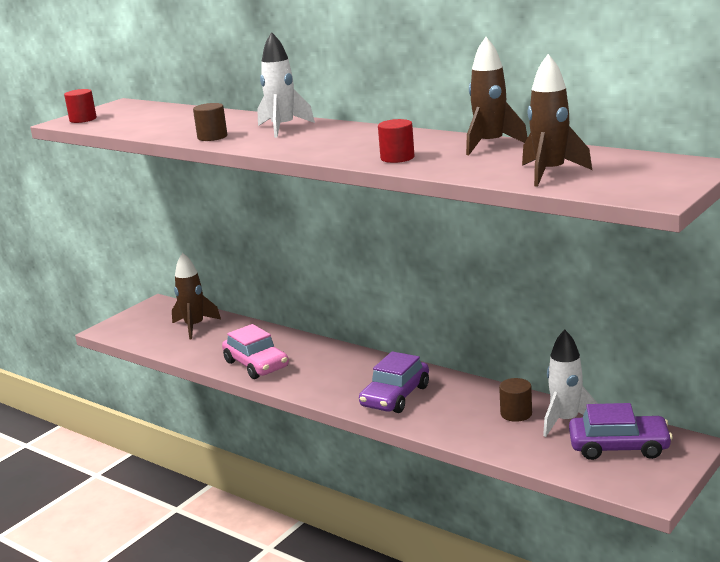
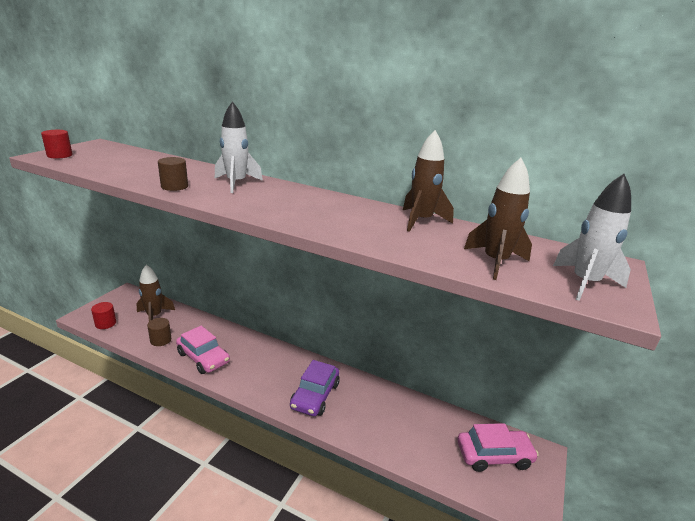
camera: 15 degrees left, 5 degrees up
red cylinder [378,119,414,163] -> red cylinder moved to [91,302,116,329]
brown cylinder [499,378,532,422] -> brown cylinder moved to [147,318,172,346]
white rocket [543,330,598,437] -> white rocket moved to [553,174,631,301]
purple car [569,403,673,460] -> pink car [457,423,539,472]

